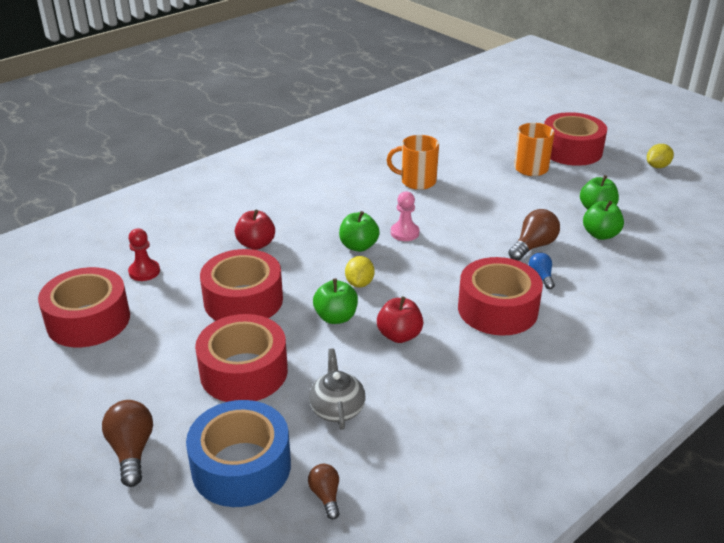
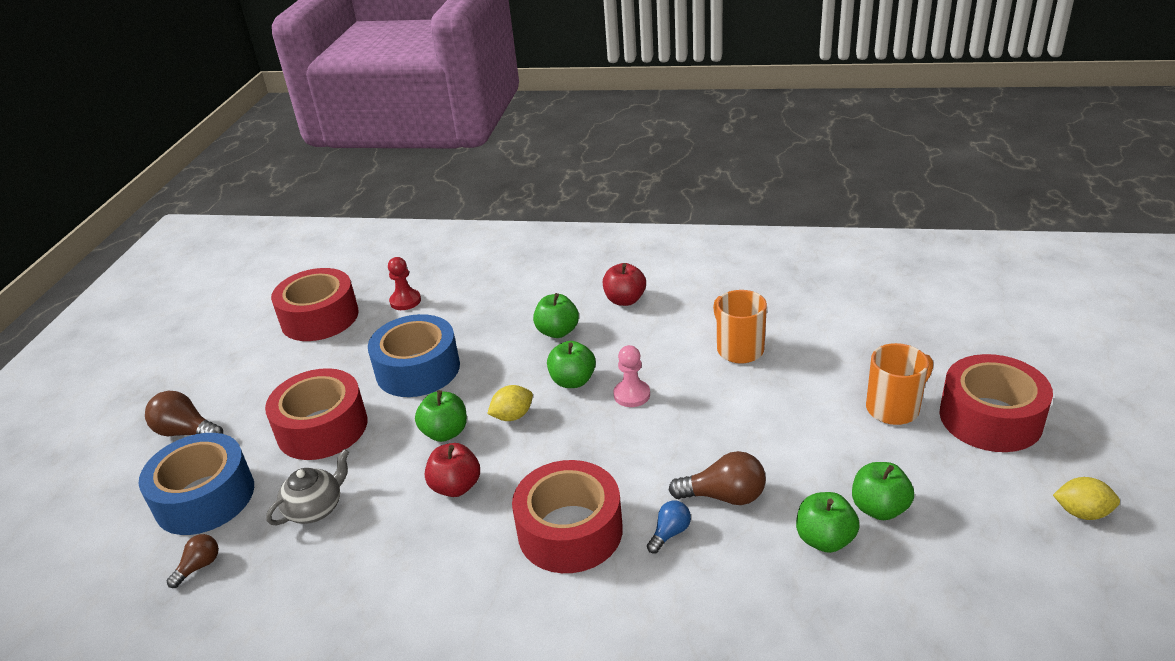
camera: 55 degrees right, 0 degrees up
brown light bulb [102,400,153,487] -> brown light bulb turned 105 degrees counterclockwise [145,391,223,436]
red tape [200,249,283,321] -> blue tape [368,314,460,397]
red apple [235,209,275,250] -> red apple moved to [603,263,646,306]
none -> green apple [533,293,579,338]

